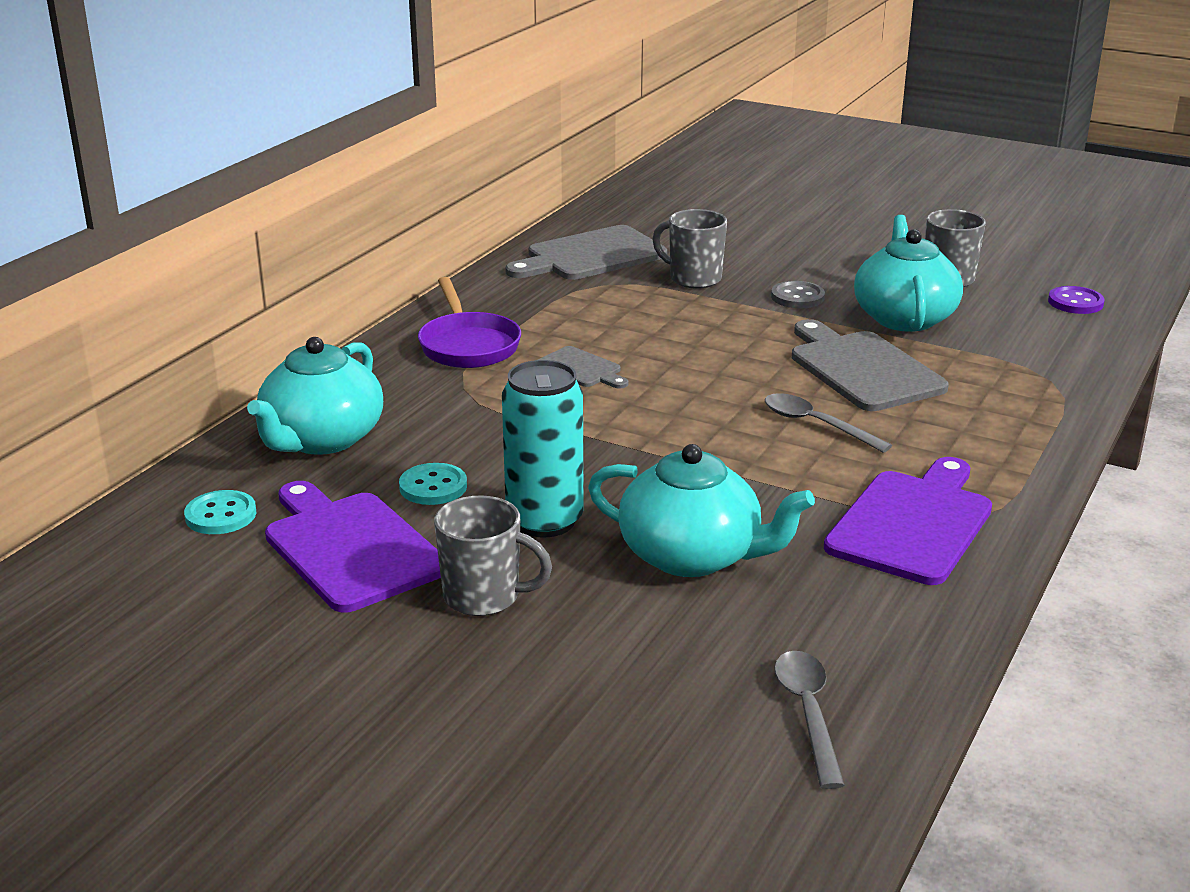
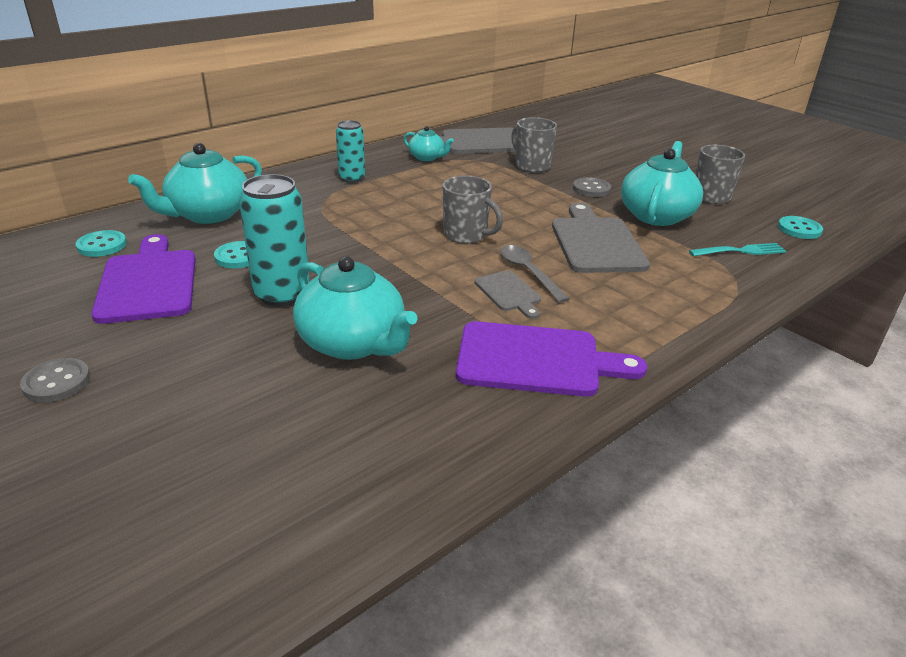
camera: 20 degrees right, 5 degrees up
purple pan [418,277,521,368] -> turquoise can [336,120,365,183]
grey mug [434,495,552,616] -> grey mug moved to [442,175,503,244]
grey cutting board [538,346,628,389] -> grey cutting board moved to [474,271,541,319]
grey spoon [774,651,845,789] -> none
purple cutting board [824,457,992,585] -> purple cutting board turned 45 degrees clockwise [456,321,647,397]
purple button [1048,286,1105,314] -> turquoise button [778,216,823,239]
none -> grey button [20,358,90,402]
none -> turquoise teapot [404,126,454,161]
none -> turquoise fork [689,243,786,256]

